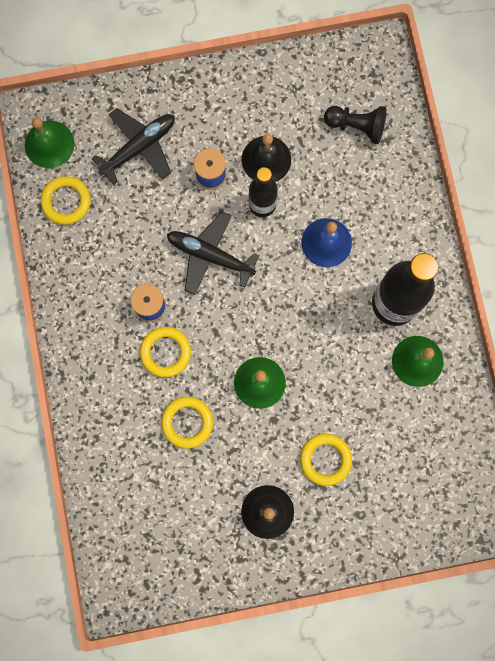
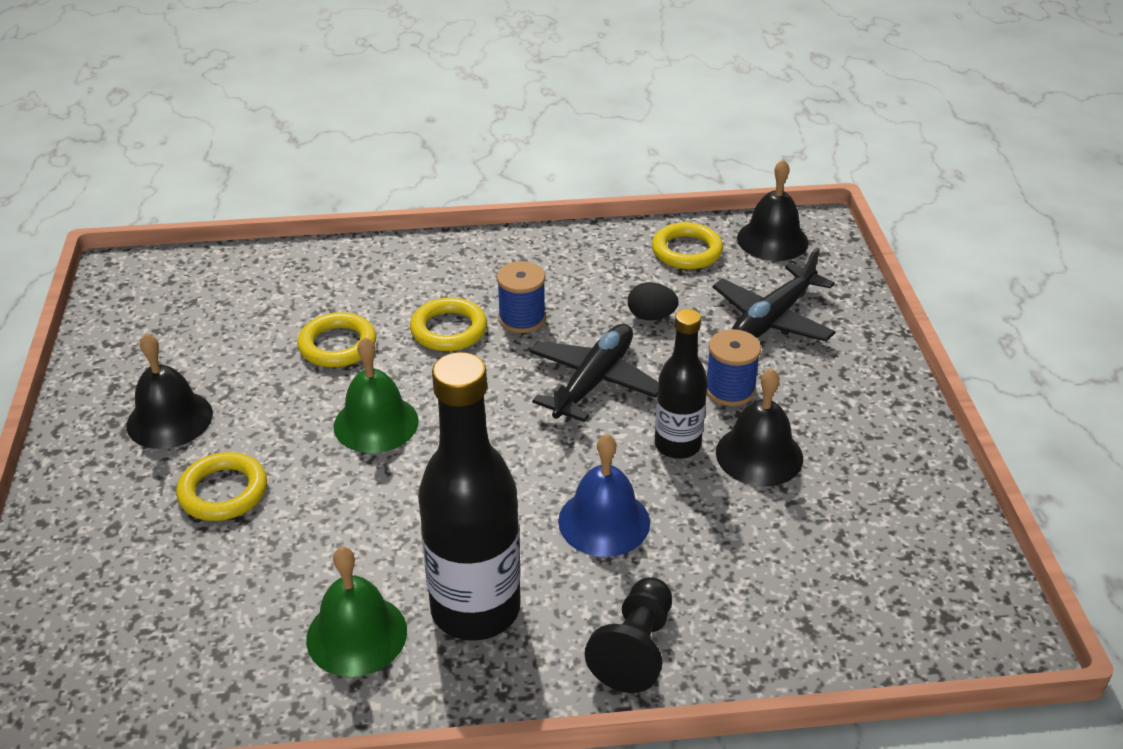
camera: 95 degrees right, 40 degrees down
green bell [25,117,74,168] -> black bell [737,159,808,261]
black plane [91,108,175,185] -> black plane turned 75 degrees clockwise [713,247,836,342]
black pawn [324,106,387,144] -> black pawn moved to [584,577,672,693]
none -> black egg [628,282,679,320]

